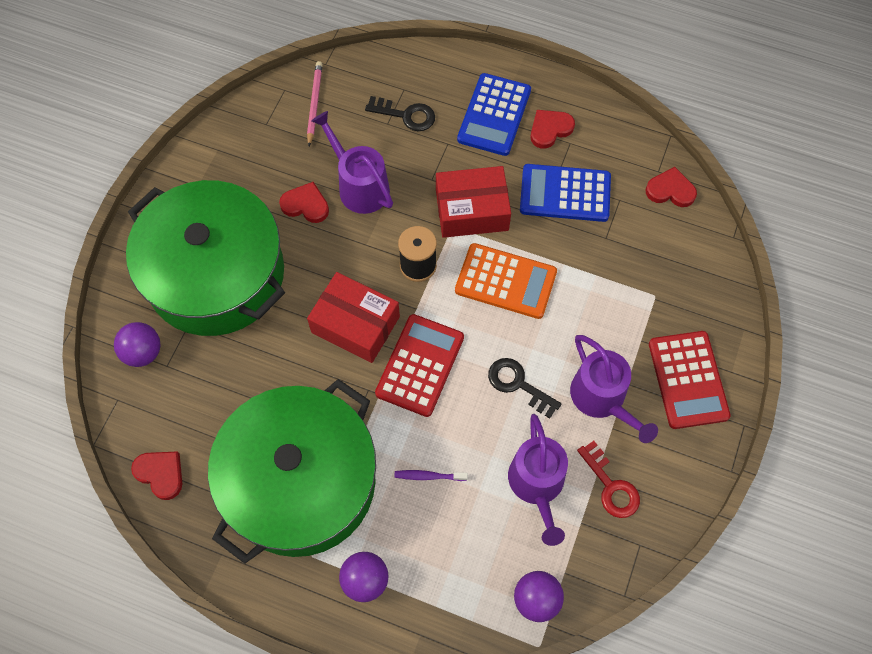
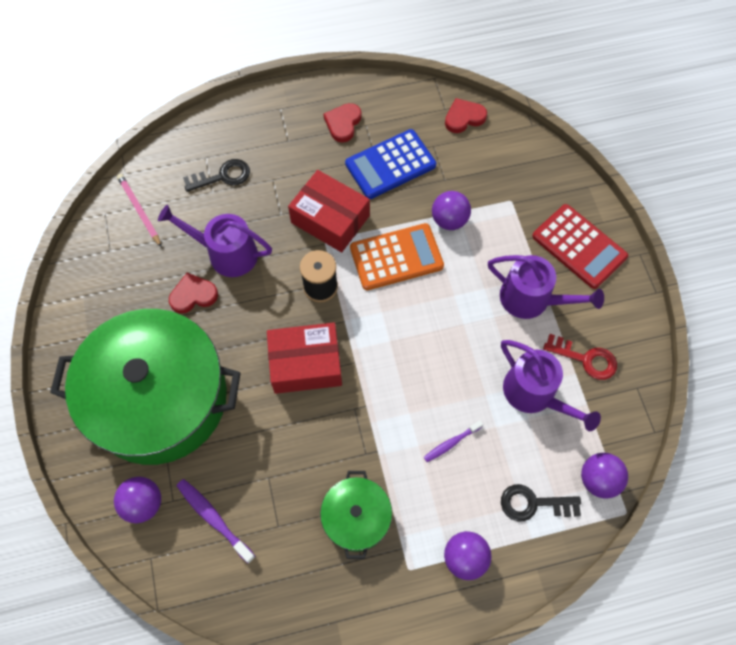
camera: 35 degrees left, 0 degrees up
red heart [131,451,182,500] -> none
green pot [208,379,376,564] -> green pot [320,471,392,559], size x0.45
red calculator [375,314,464,417] -> none
red box [436,166,511,238] -> red box turned 75 degrees clockwise [288,170,370,252]
blue calculator [457,73,531,156] -> none
black key [488,358,561,419] -> black key moved to [501,484,581,521]
none -> purple toothbrush [177,479,255,564]
none -> purple ball [432,191,471,230]

